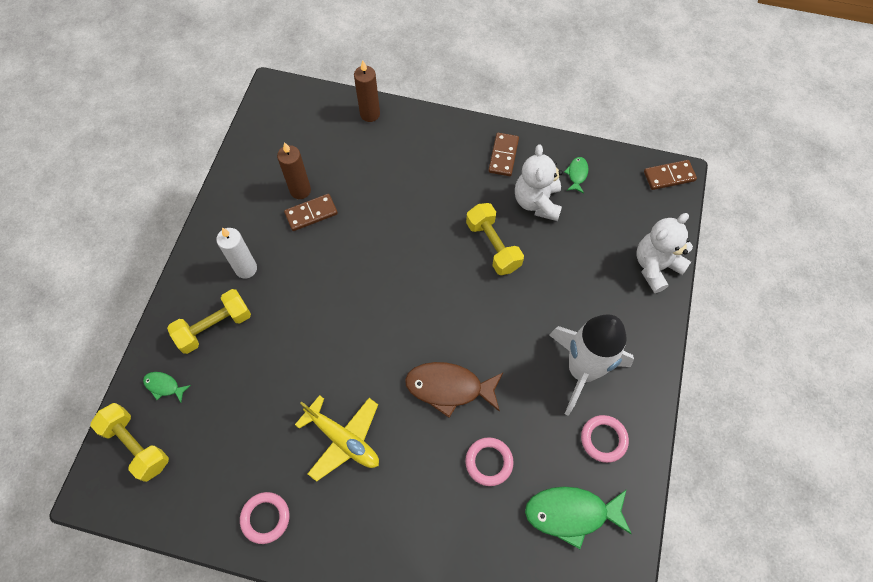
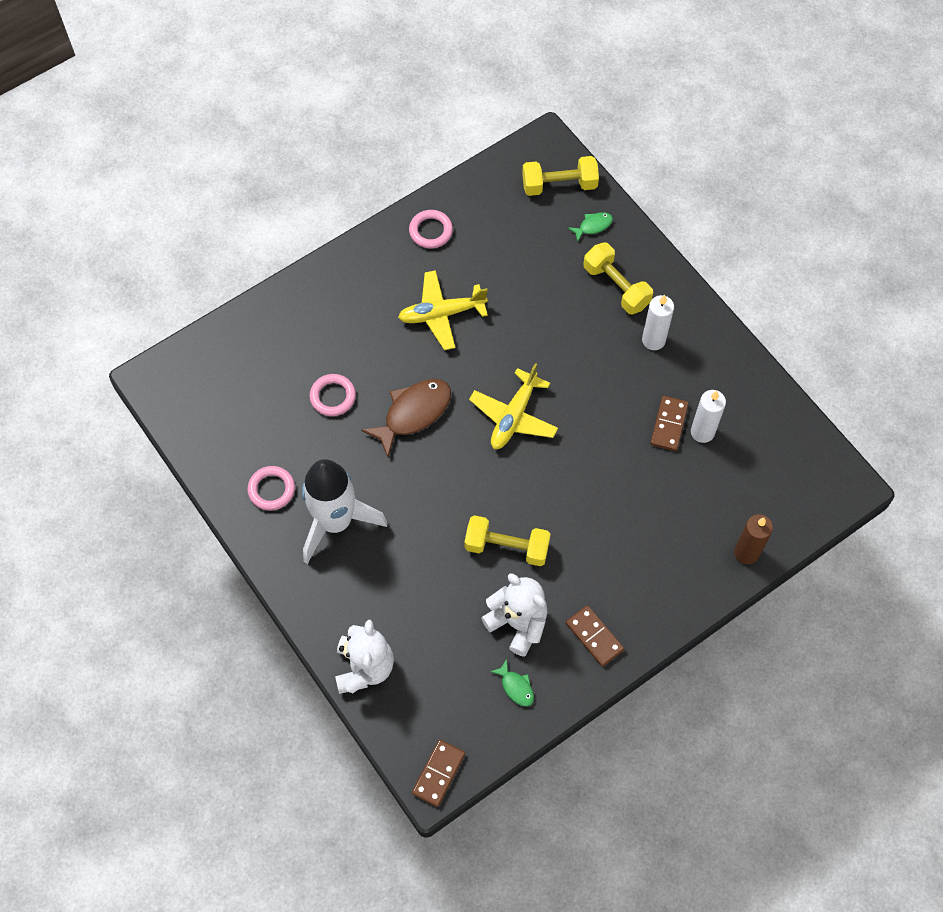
camera: 130 degrees right, 0 degrees up
yellow dumbbell [167,289,251,354] -> yellow dumbbell turned 45 degrees counterclockwise [583,242,653,315]
brown candle [277,142,311,199] -> white candle [691,390,726,443]
green fish [525,486,632,549] -> none
none -> yellow plane [469,363,558,449]

